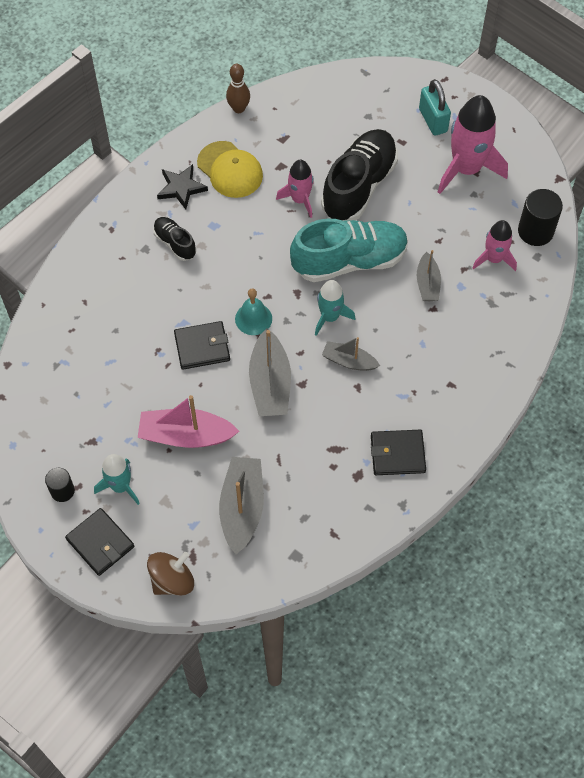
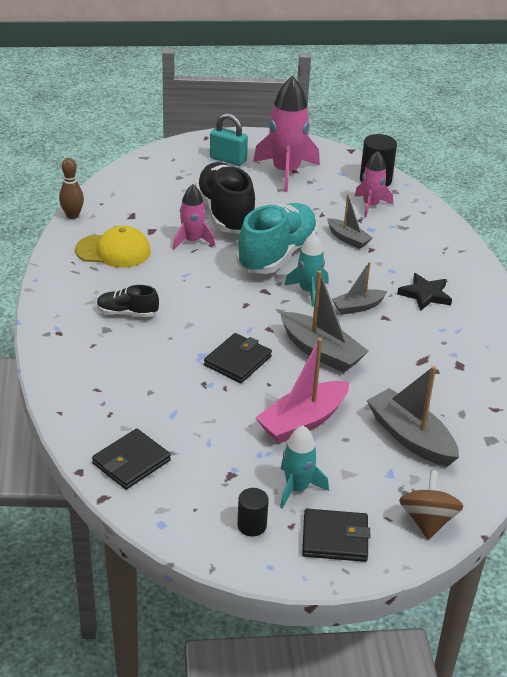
camera: 45 degrees left, 25 degrees down
black star [157,164,208,210] -> black star moved to [397,273,452,311]
turquoise bell [235,288,272,335] -> none
black wallet [371,430,426,475] -> black wallet moved to [92,429,171,490]

